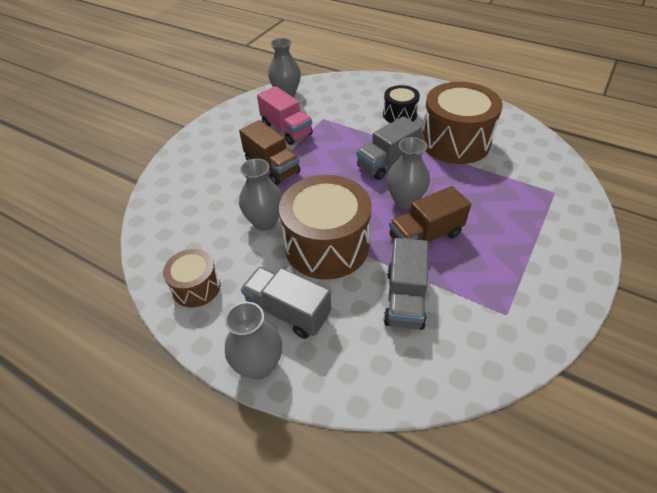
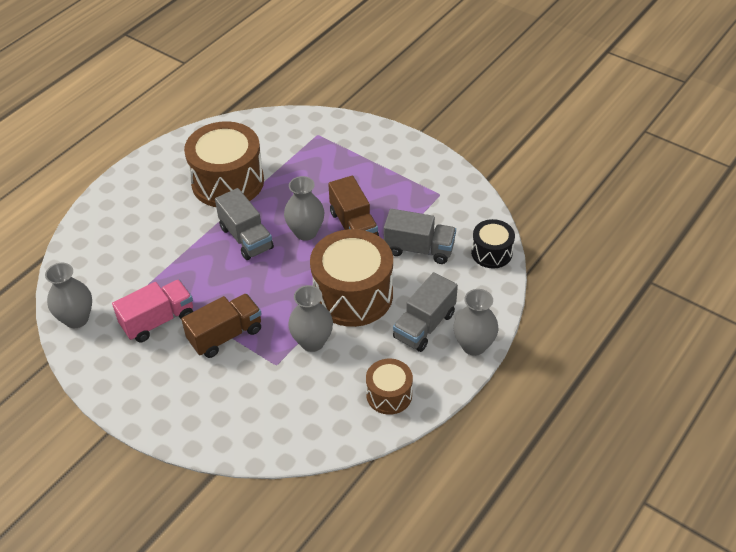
camera: 85 degrees left, 0 degrees up
black drum [383,85,420,123] -> black drum moved to [471,219,515,268]

